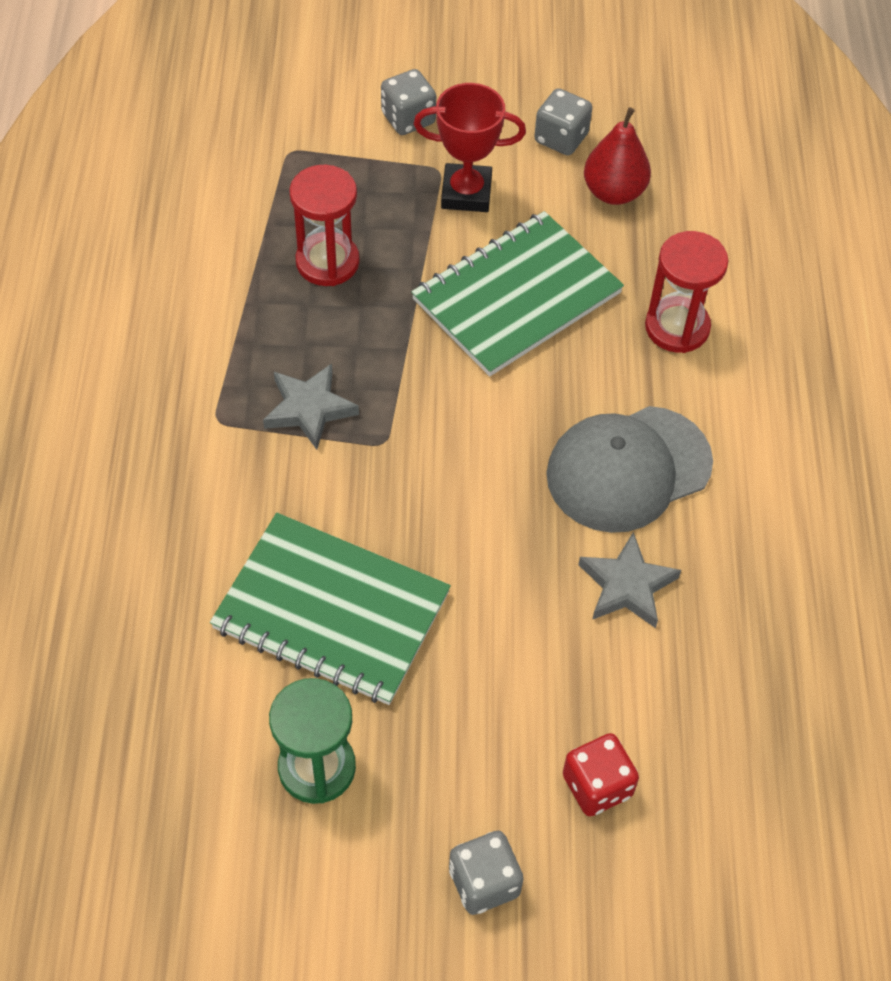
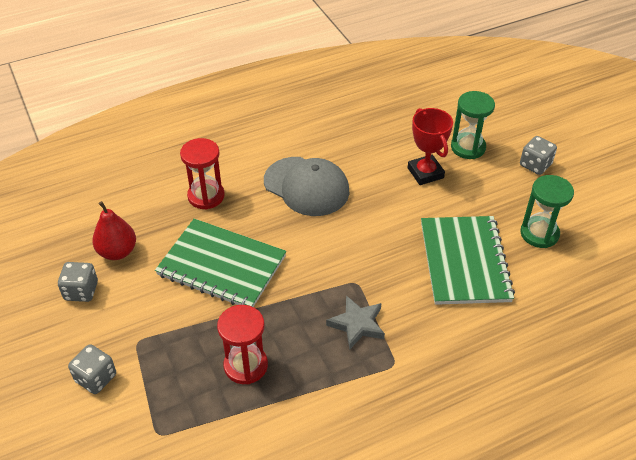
camera: 115 degrees left, 10 degrees down
red trophy [414,83,526,212] -> red trophy moved to [408,108,453,185]
red dice [563,733,639,816] -> green hourglass [451,91,495,159]
grey star [578,532,681,628] -> none

